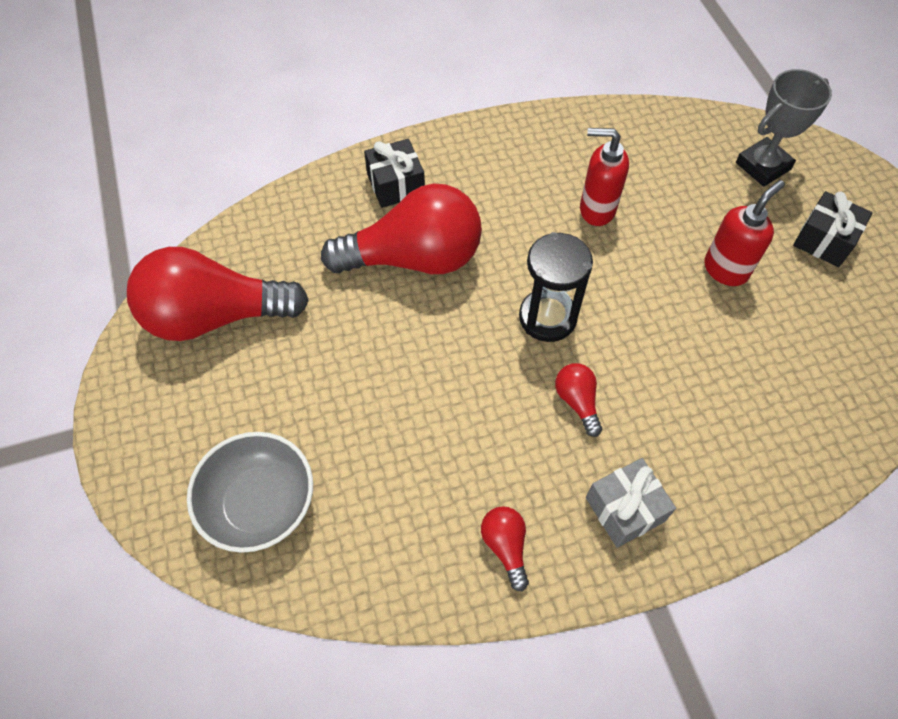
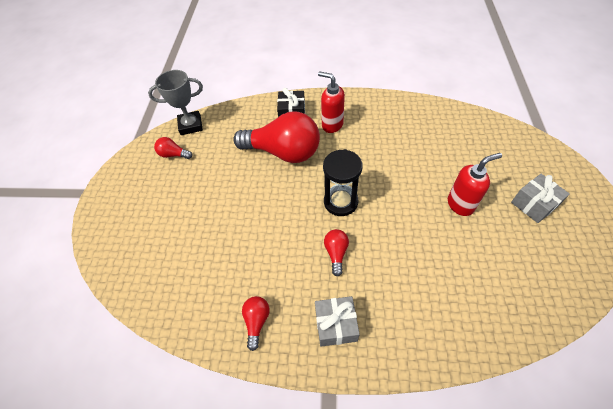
camera: 25 degrees right, 5 degrees down
red light bulb [127,247,309,341] -> red light bulb [154,137,192,159], size x0.43
grey bowl [187,432,313,553] -> none
red soap dispenser [580,128,629,226] -> red soap dispenser moved to [318,71,345,133]
grey trophy [736,69,832,187] -> grey trophy moved to [148,70,203,135]
black gift [793,191,873,267] -> grey gift [511,174,570,223]

